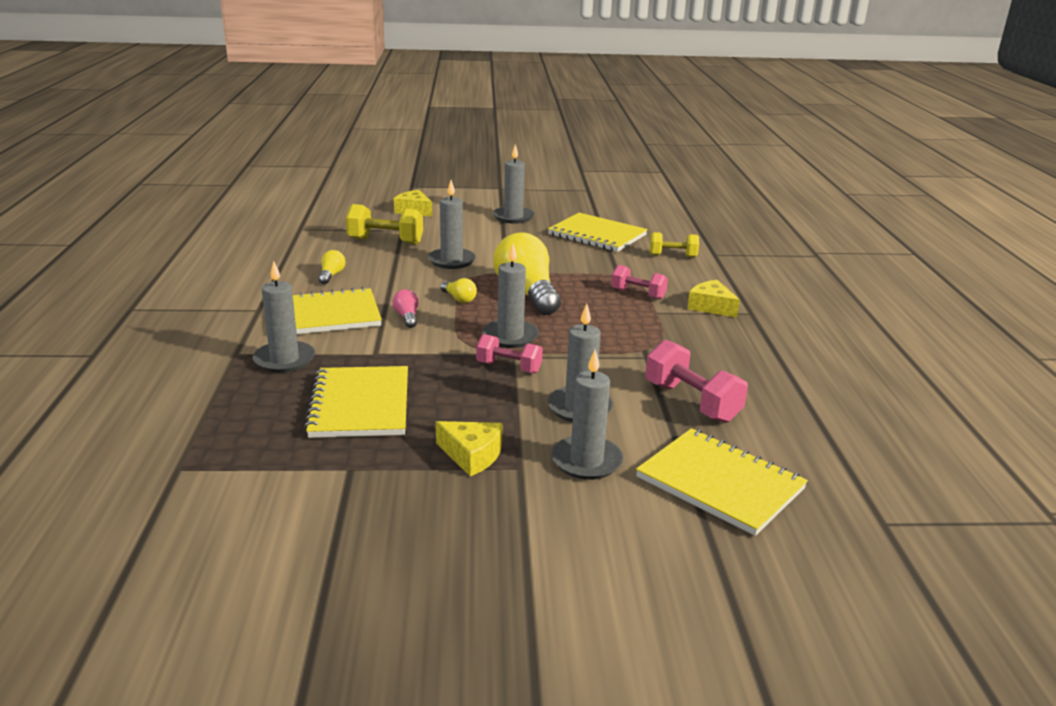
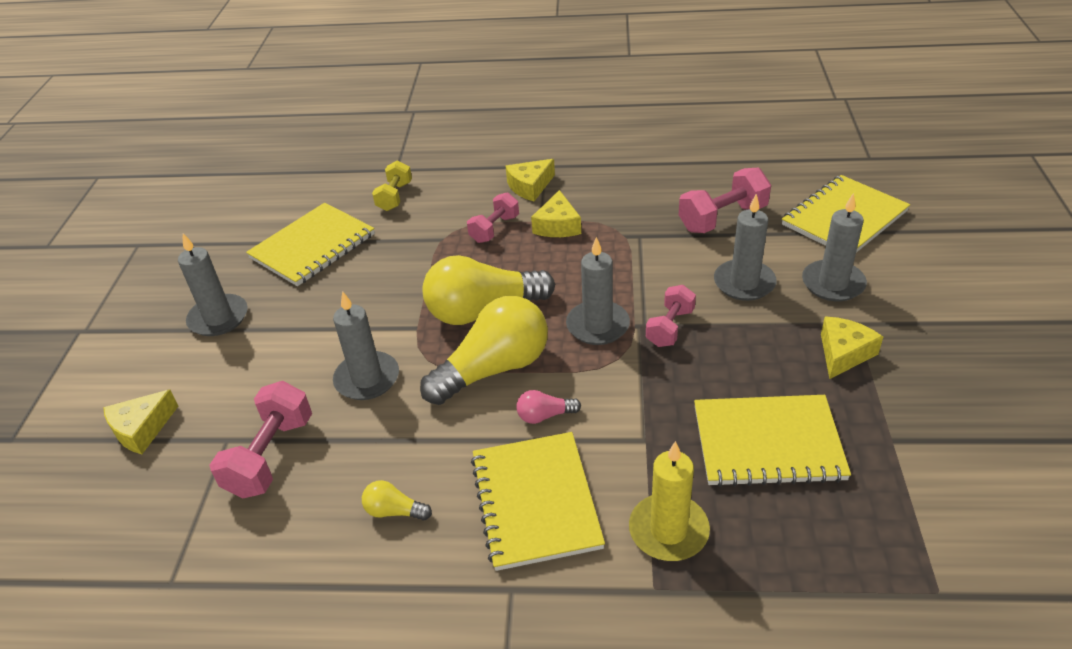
camera: 80 degrees left, 15 degrees up
grey candle [253,261,315,373] -> yellow candle [629,441,710,561]
yellow dumbbell [346,204,423,245] -> pink dumbbell [210,381,312,499]
yellow light bulb [440,278,477,303] -> yellow light bulb [420,296,548,405], size x2.32
none -> yellow cheese [531,190,581,237]

